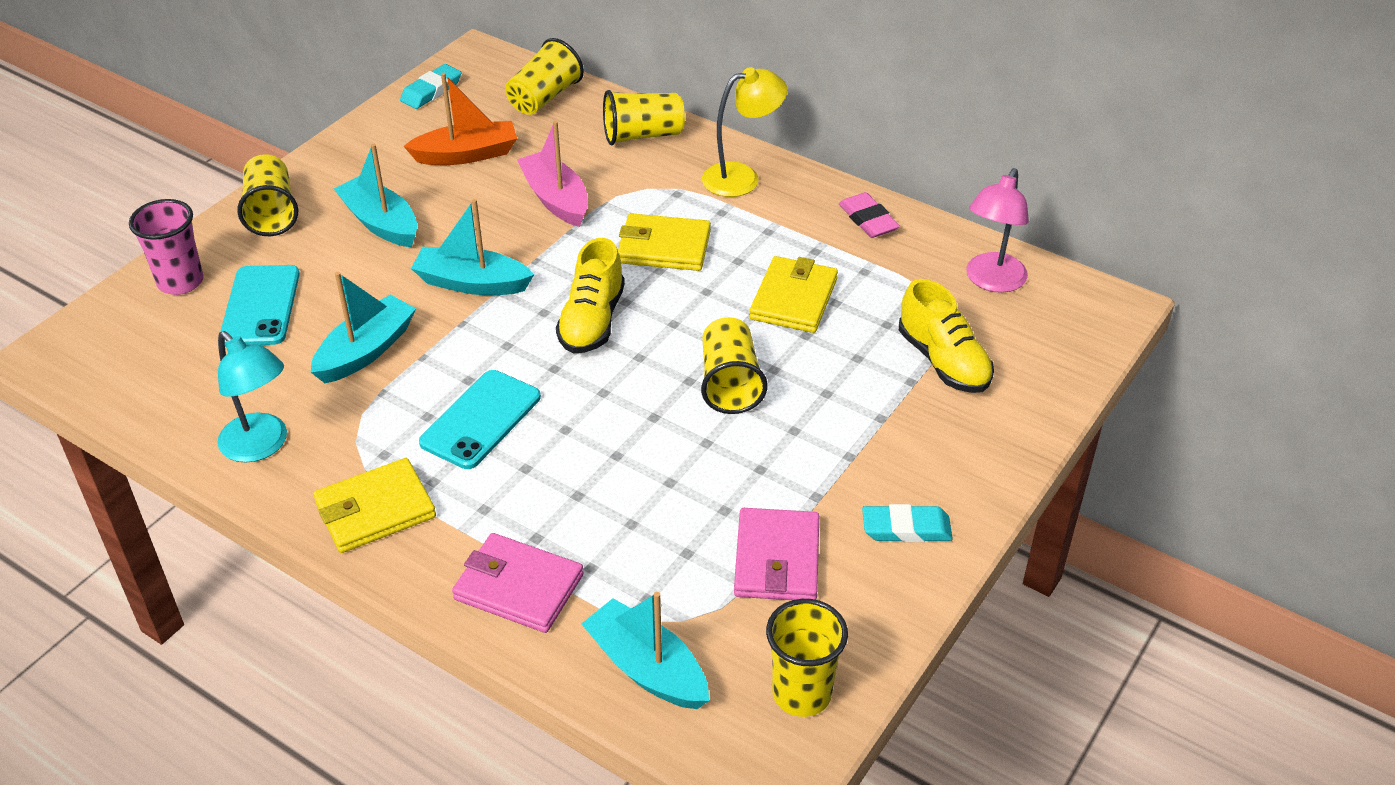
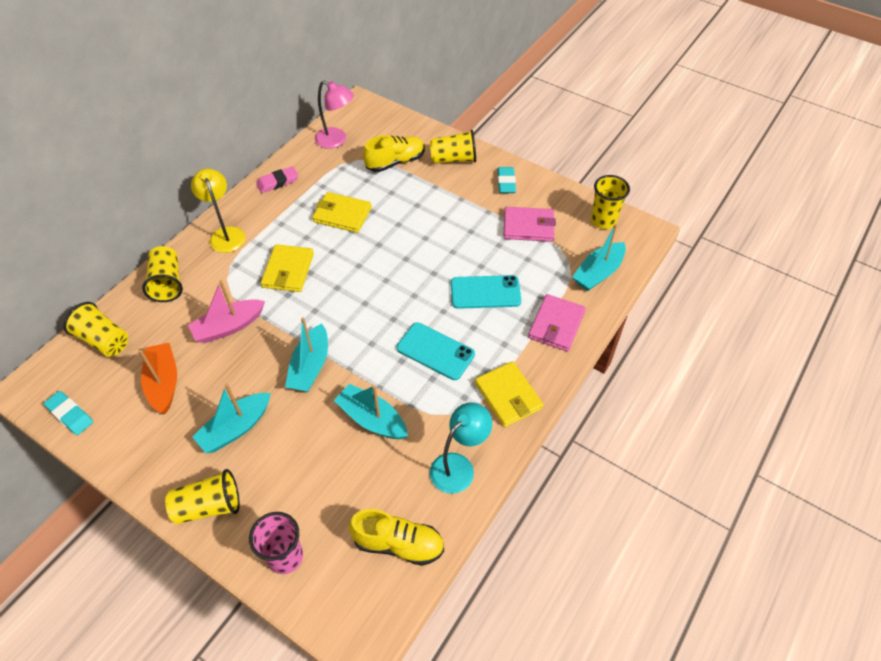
camera: 90 degrees left, 10 degrees up
turquoise phone [220,265,300,346] -> turquoise phone moved to [451,275,521,309]
yellow shoe [556,238,625,353] -> yellow shoe moved to [349,509,444,566]
yellow cup [701,317,768,414] -> yellow cup moved to [430,130,476,164]

